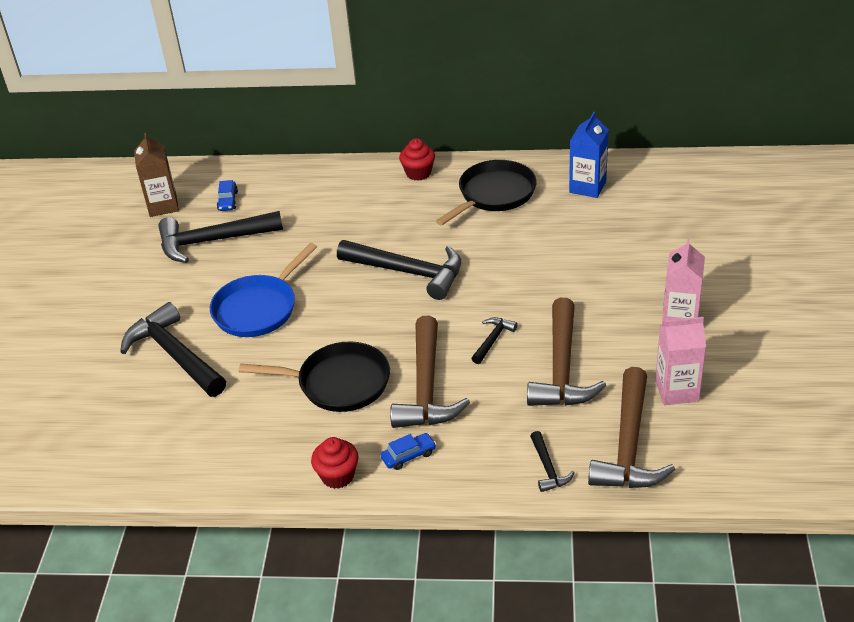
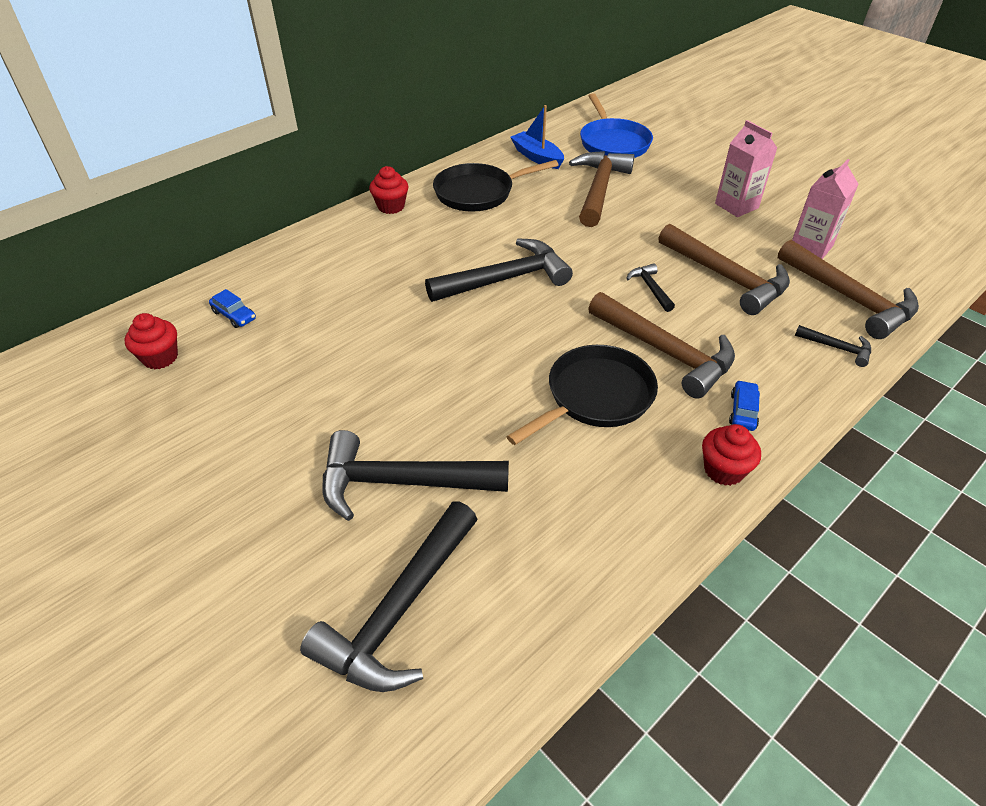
camera: 50 degrees left, 5 degrees up
brown carton [134,133,179,217] -> red cupcake [124,313,178,369]
black hammer [158,211,283,263] -> black hammer moved to [300,501,477,692]
blue pan [210,243,317,337] -> blue pan moved to [580,93,653,158]
black pan [436,160,537,226] -> black pan turned 105 degrees counterclockwise [433,160,558,212]
blue carton [569,112,608,198] -> blue boat [510,105,564,169]
none -> brown hammer [569,151,634,227]

